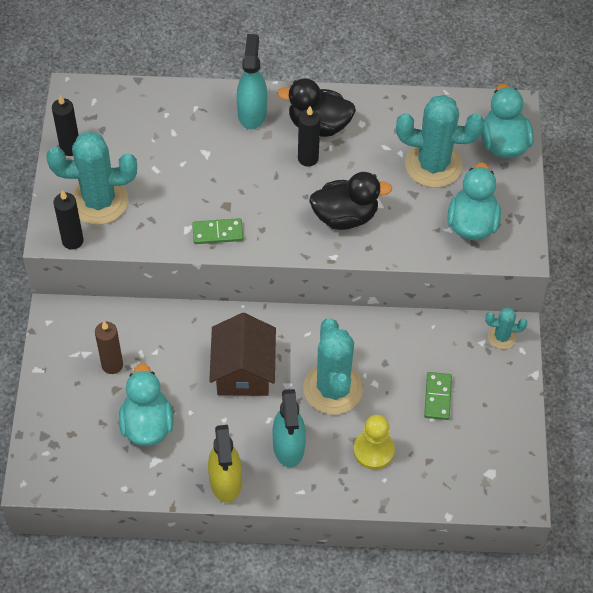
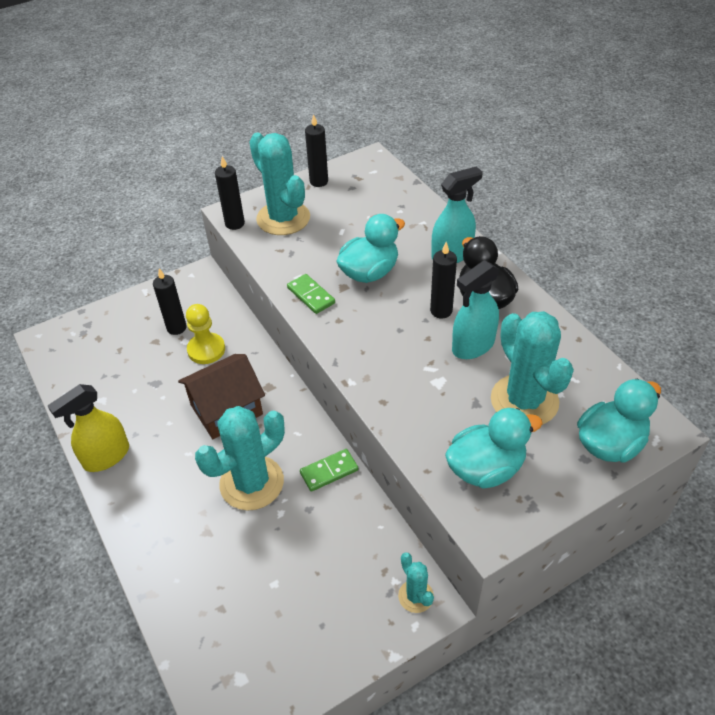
camera: 60 degrees right, 10 degrees down
brown candle [95,321,123,374] -> black candle [153,268,187,335]
turquoise duck [119,363,174,446] -> turquoise duck moved to [336,214,405,283]
turquoise spray bottle [273,389,306,467] -> turquoise spray bottle moved to [452,260,500,359]
black duck [309,172,393,230] -> none
yellow pawn [353,415,395,470] -> yellow pawn moved to [186,304,225,364]
green domino [424,372,452,420] -> green domino moved to [300,449,358,492]

